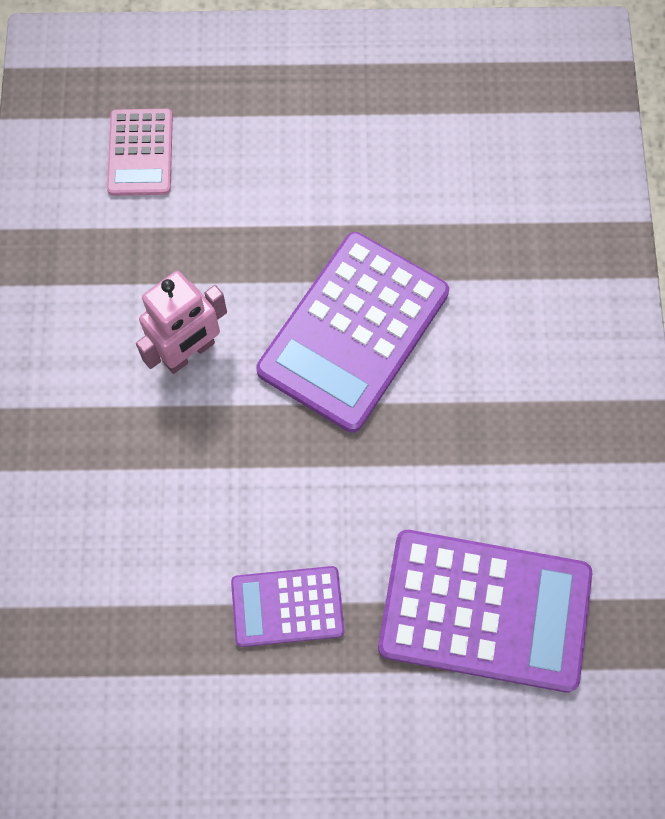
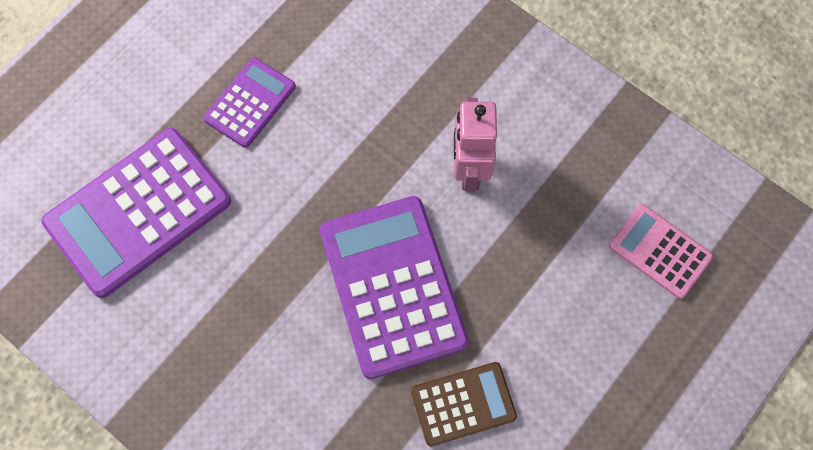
camera: 130 degrees right, 0 degrees up
none -> brown calculator [411,362,517,447]

